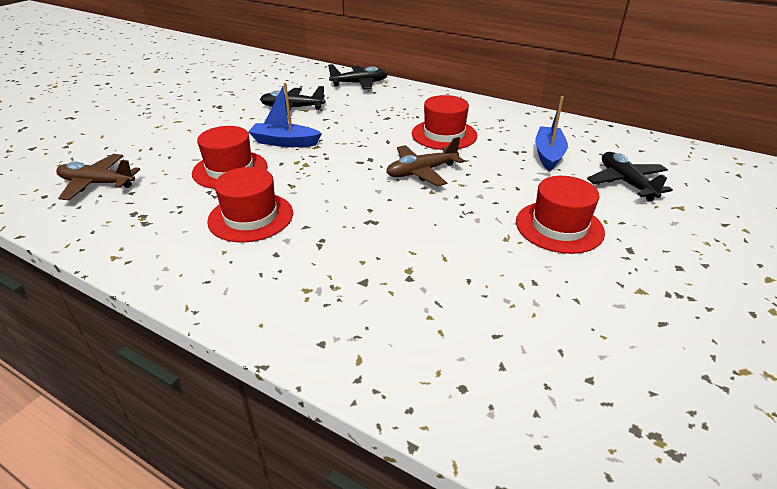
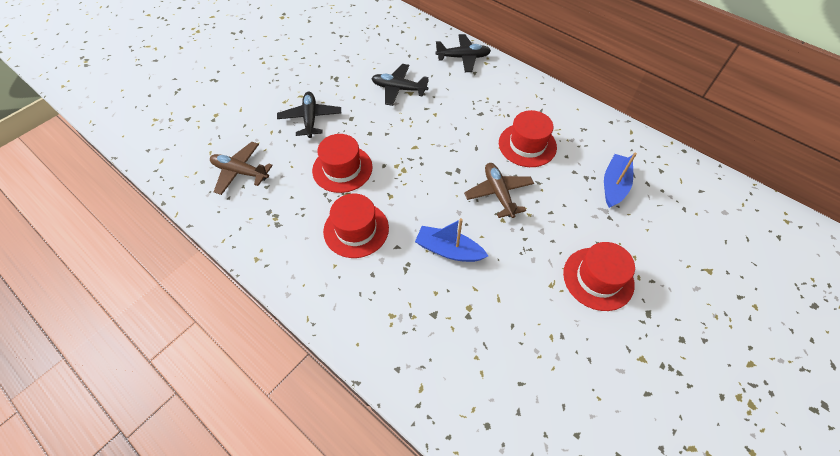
camera: 10 degrees right, 20 degrees up
blue boat [248,83,322,147] -> blue boat moved to [415,218,488,262]
brown plane [386,137,464,186] -> brown plane turned 90 degrees clockwise [464,163,534,218]
black plane [587,152,673,201] -> black plane moved to [277,91,341,138]

